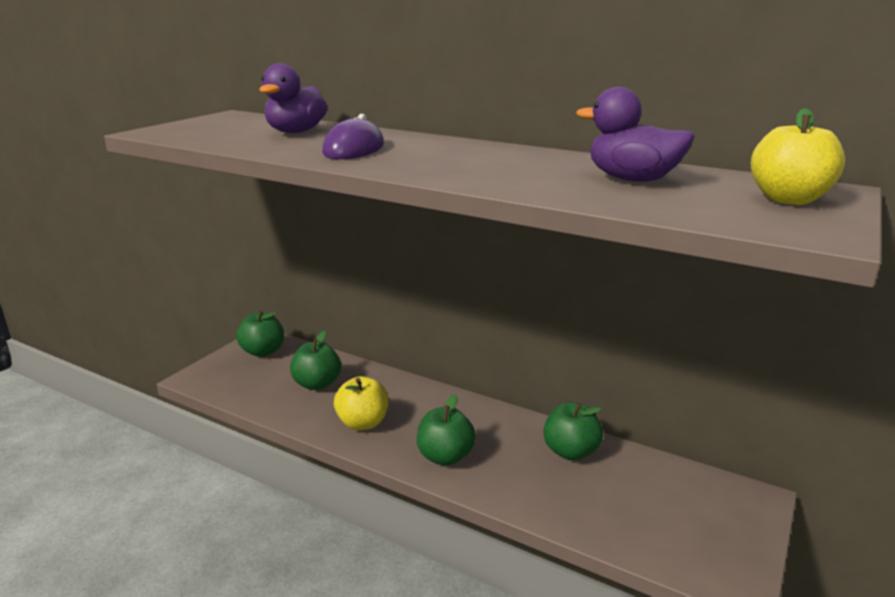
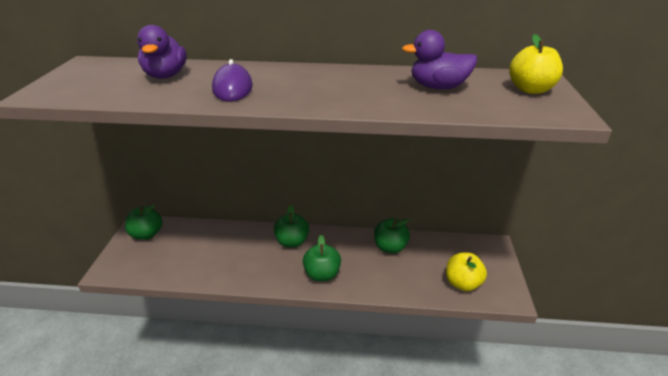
camera: 25 degrees left, 10 degrees up
green apple [290,331,341,390] -> green apple moved to [274,205,309,248]
yellow apple [334,376,389,430] -> yellow apple moved to [446,253,487,291]

